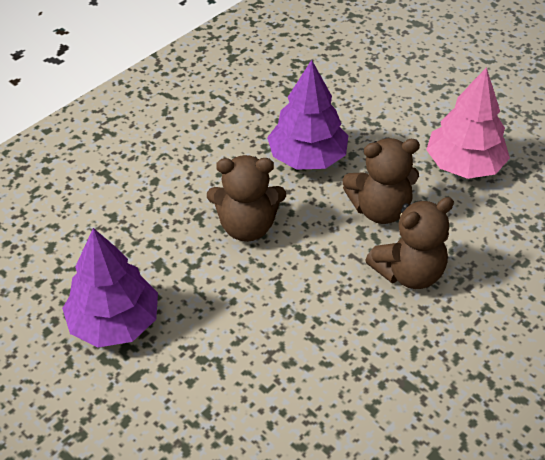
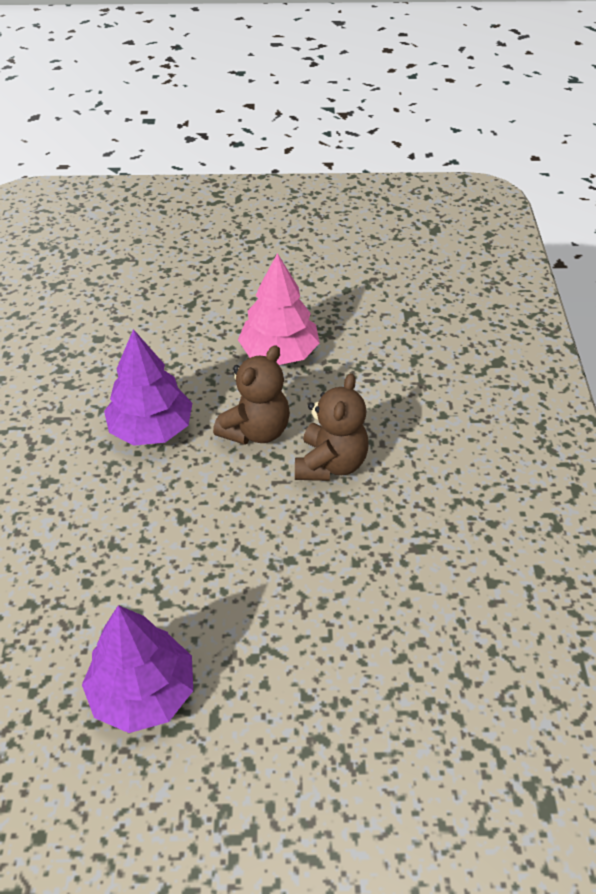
camera: 45 degrees left, 0 degrees up
brown teddy bear [207,155,286,242] -> none

